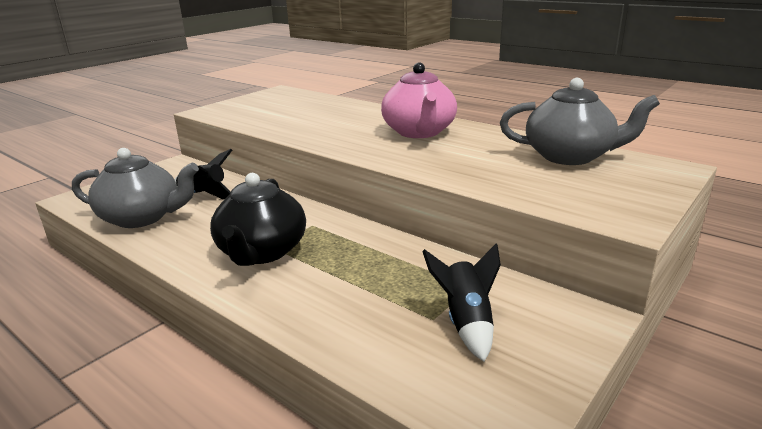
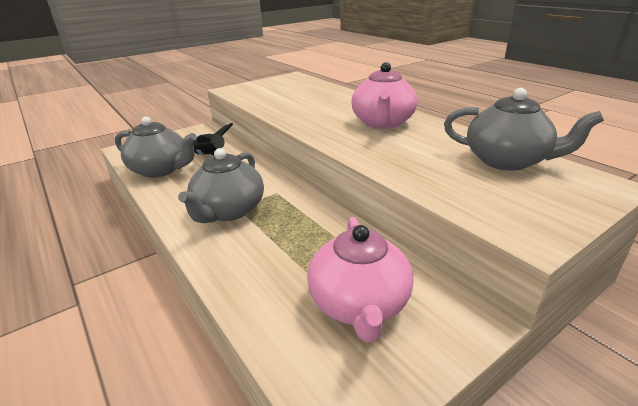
camera: 15 degrees right, 5 degrees up
black teapot [210,173,306,266] -> grey teapot [178,148,264,223]
black rocket [422,243,501,362] -> pink teapot [307,217,414,343]

